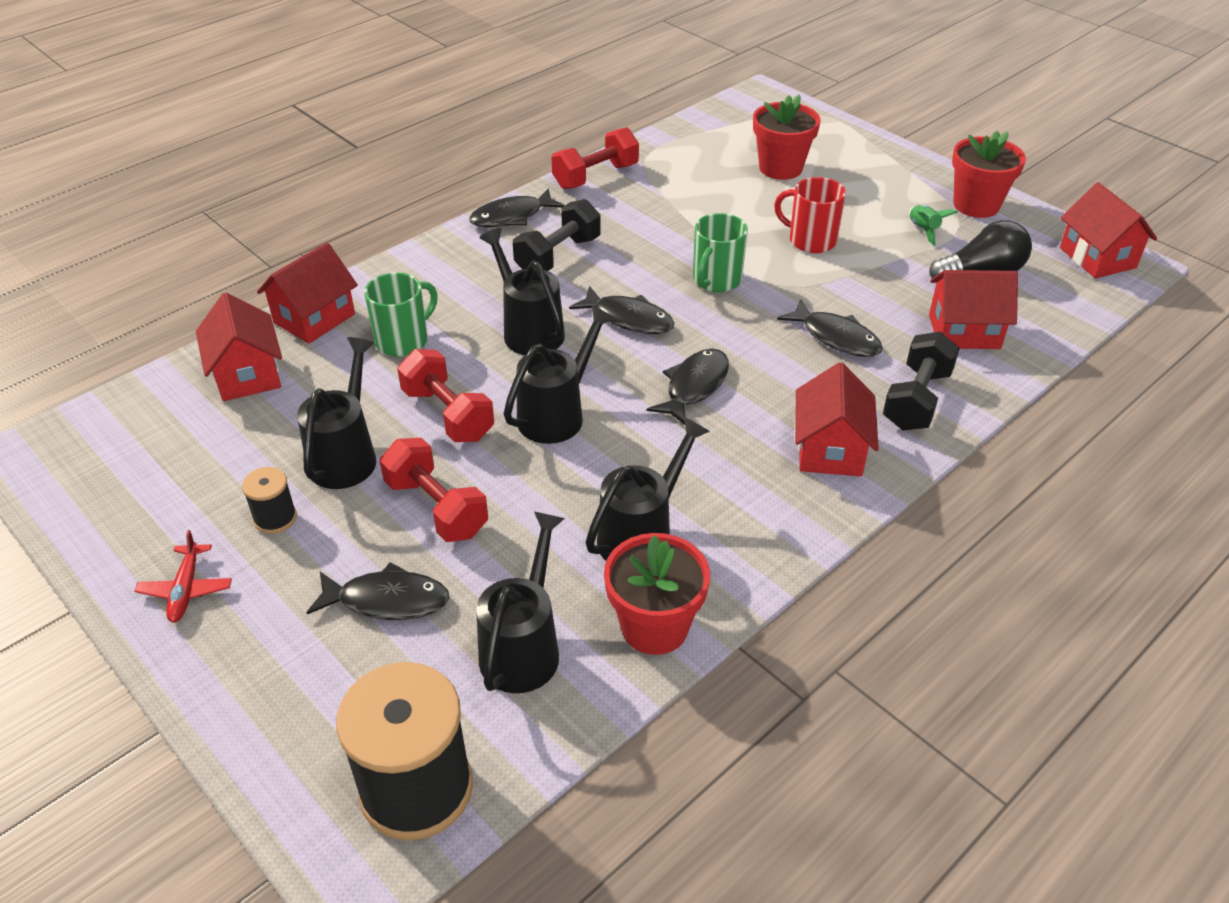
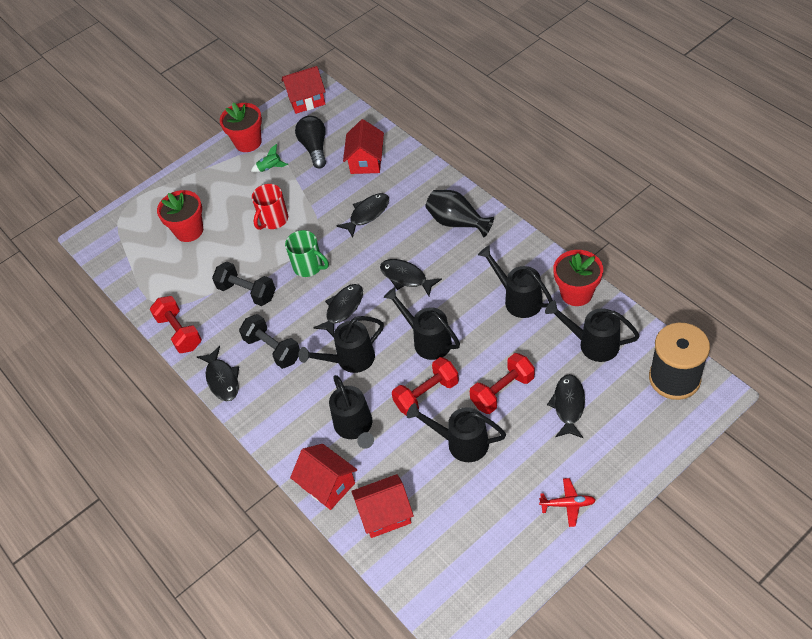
camera: 80 degrees left, 10 degrees up
black spool [242,467,297,534] -> none
green mug [364,273,437,357] -> black watering can [329,375,374,449]
red house [795,362,879,476] -> black vase [425,190,494,237]
black dumbbell [883,331,960,430] -> black dumbbell moved to [212,262,276,306]

